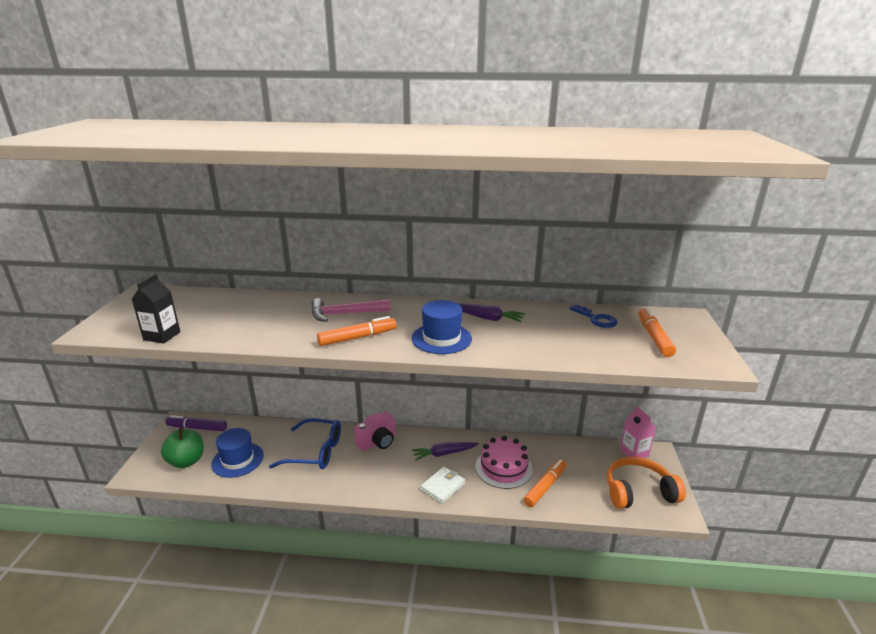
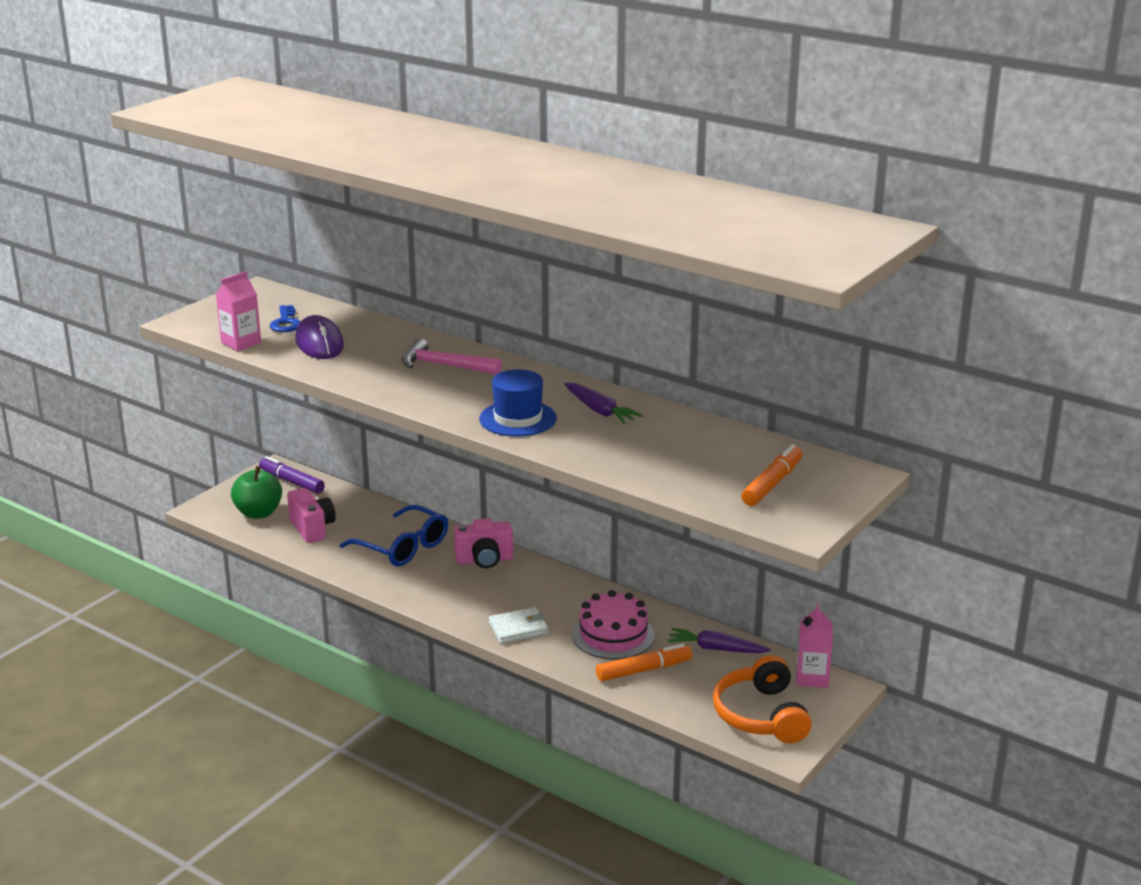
camera: 30 degrees right, 0 degrees up
black carton [131,274,180,344] -> pink carton [215,271,261,351]
blue hat [211,428,264,478] -> pink camera [287,488,336,543]
orange marker [317,316,396,346] -> none
purple carrot [412,442,479,461] -> purple carrot moved to [668,628,771,653]
blue key [569,304,618,328] -> blue key moved to [270,305,301,332]
orange headphones [607,457,686,509] -> orange headphones turned 120 degrees counterclockwise [713,655,812,743]
none -> purple mouse [295,315,344,359]

